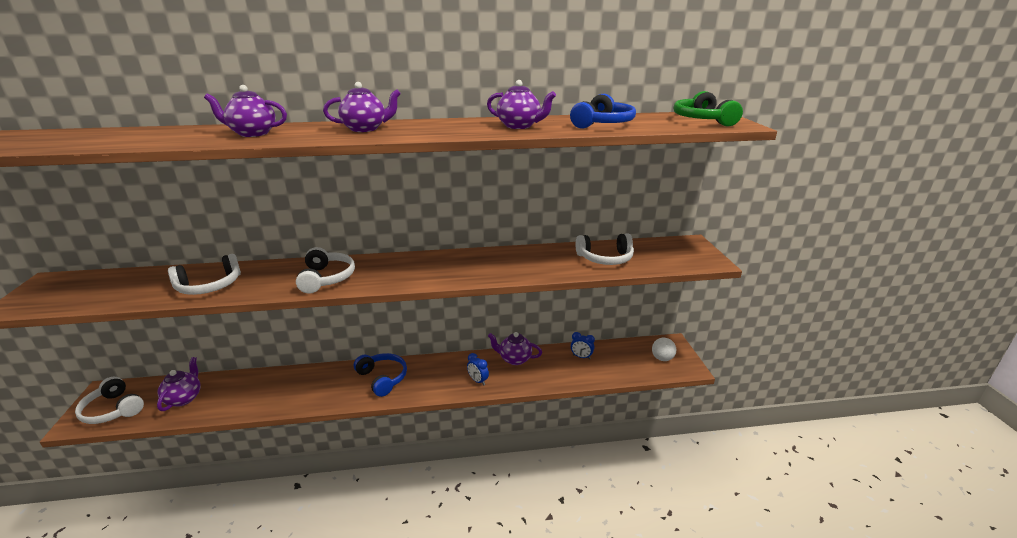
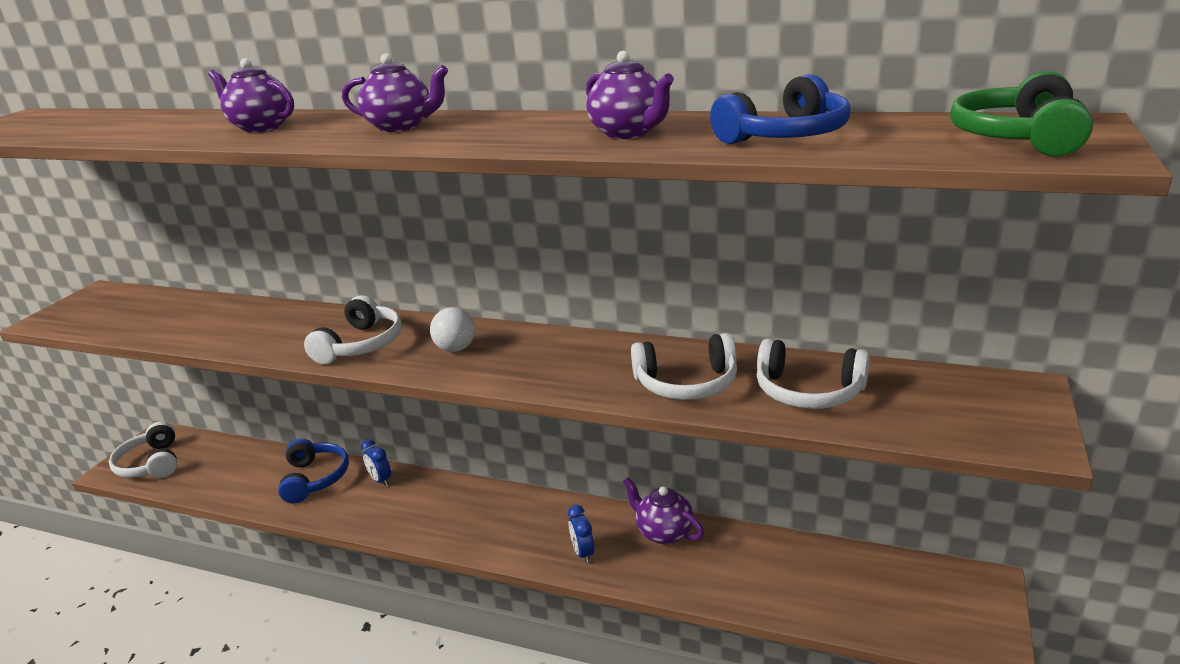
camera: 30 degrees right, 0 degrees up
purple teapot [157,357,201,411] -> none
white headphones [168,254,241,295] -> white headphones moved to [631,333,737,400]
blue headphones [354,353,407,397] -> blue headphones moved to [278,438,349,504]
blue clock [571,332,595,359] -> blue clock moved to [361,439,391,486]
white ball [652,338,676,361] -> white ball moved to [430,307,475,352]

